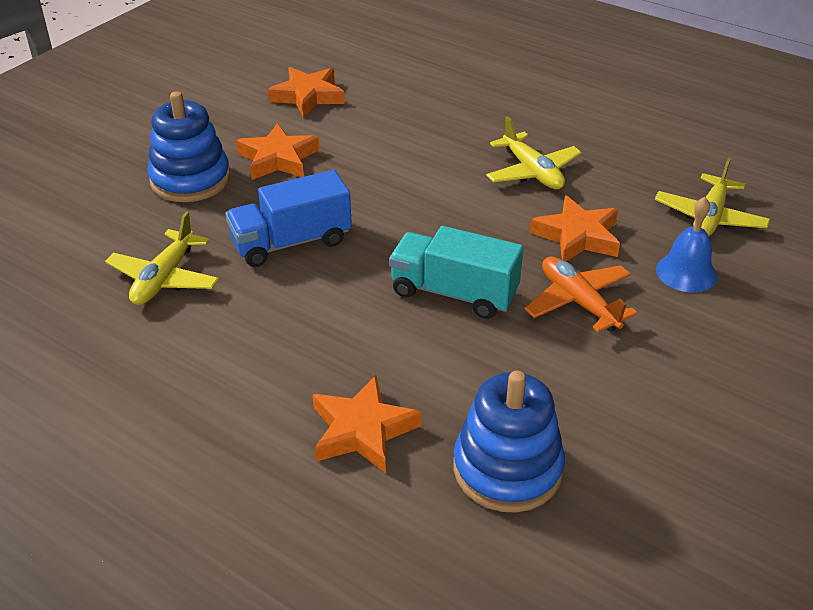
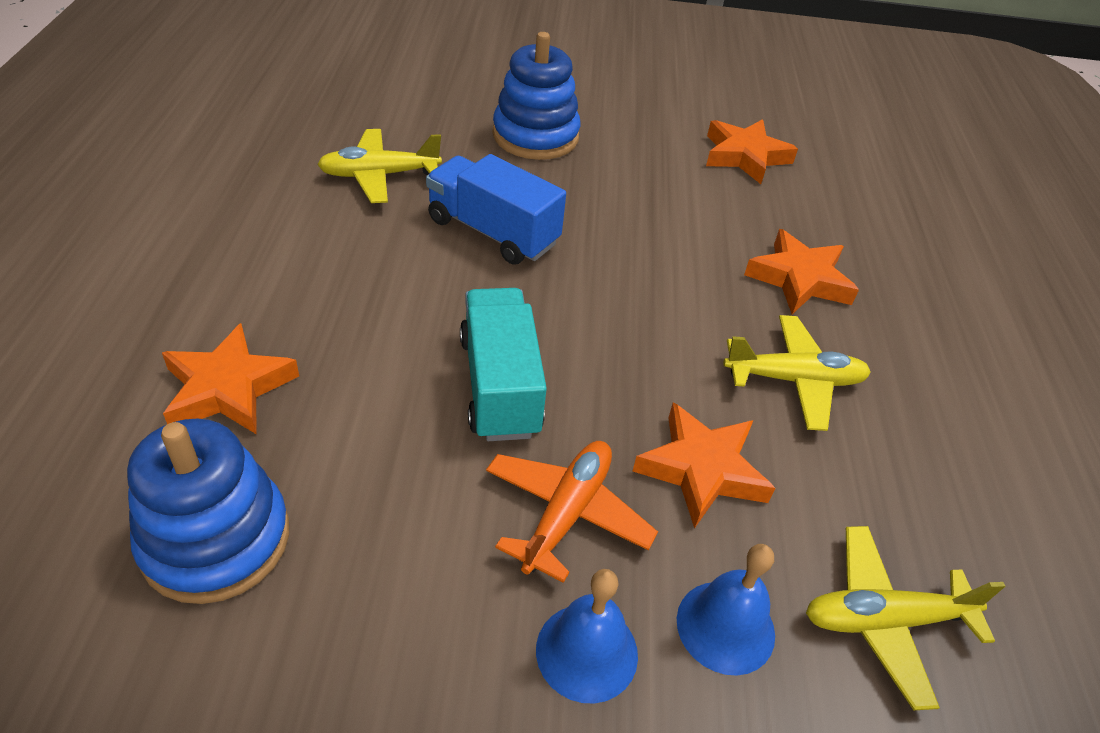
camera: 55 degrees right, 5 degrees up
orange star [236,123,319,180] -> orange star moved to [744,229,859,314]
yellow plane [486,116,582,189] -> yellow plane turned 120 degrees counterclockwise [723,315,871,431]
none -> blue bell [536,569,638,704]

